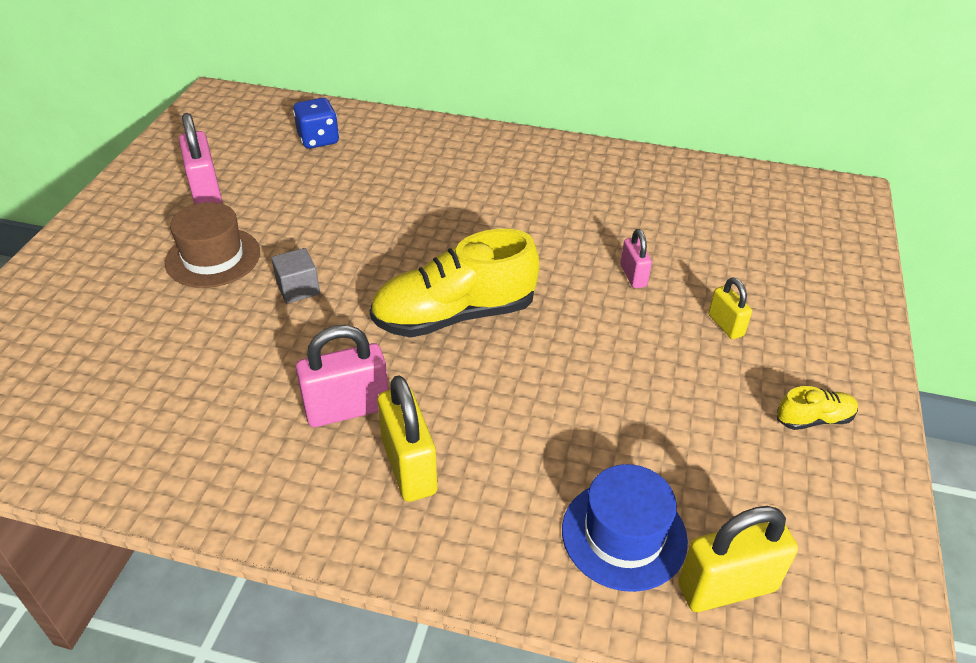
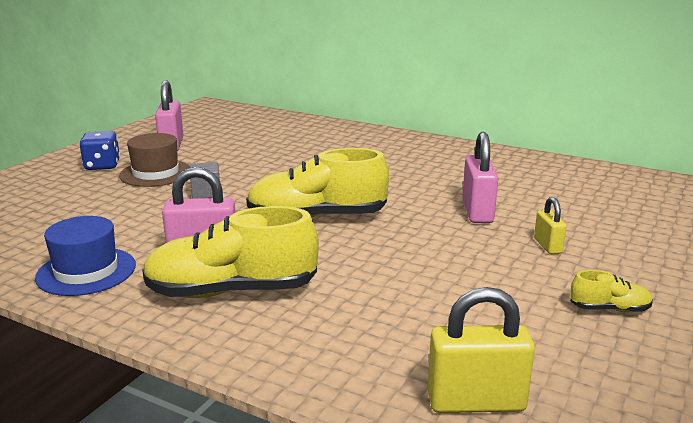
camera: 15 degrees right, 20 degrees down
blue dice [293,98,339,149] -> blue dice moved to [80,131,120,170]
yellow padlock [377,375,437,502] -> yellow shoe [142,206,319,298]
blue hat [562,464,688,592] -> blue hat moved to [35,216,136,296]
pink padlock [621,229,652,288] -> pink padlock [462,132,498,223], size x1.74

